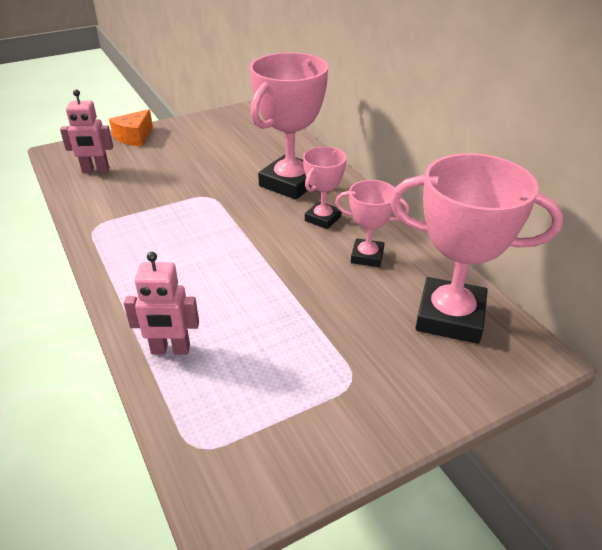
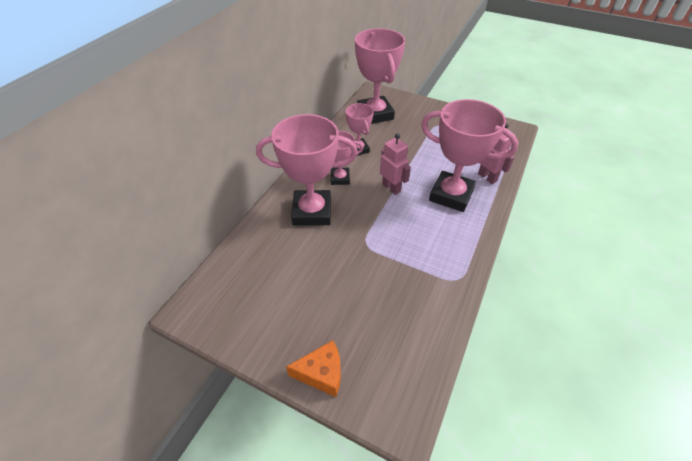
camera: 125 degrees left, 10 degrees up
pink robot [60,90,113,173] -> pink robot moved to [380,133,411,195]
none -> pink trophy [421,99,519,212]

